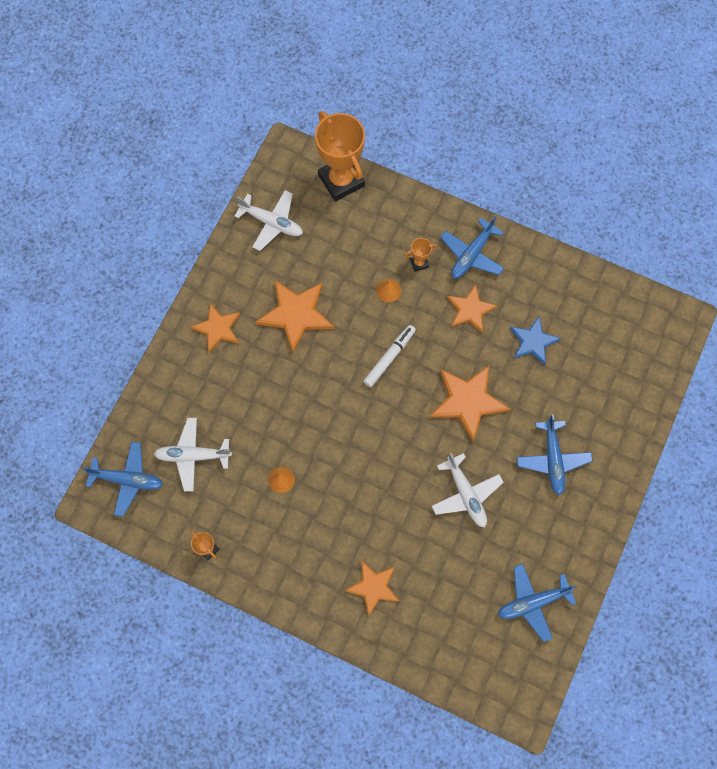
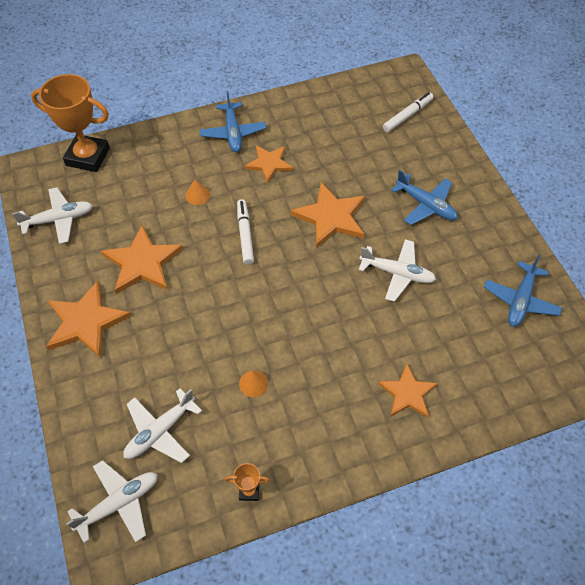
camera: 45 degrees left, 15 degrees down
blue plane [82,441,163,517] -> white plane [66,460,158,543]
orange star [190,303,240,353] -> orange star [46,281,131,358], size x1.53
orange trophy [404,238,437,272] -> none
blue star [510,316,561,365] -> none
none -> white marker [383,92,434,132]

